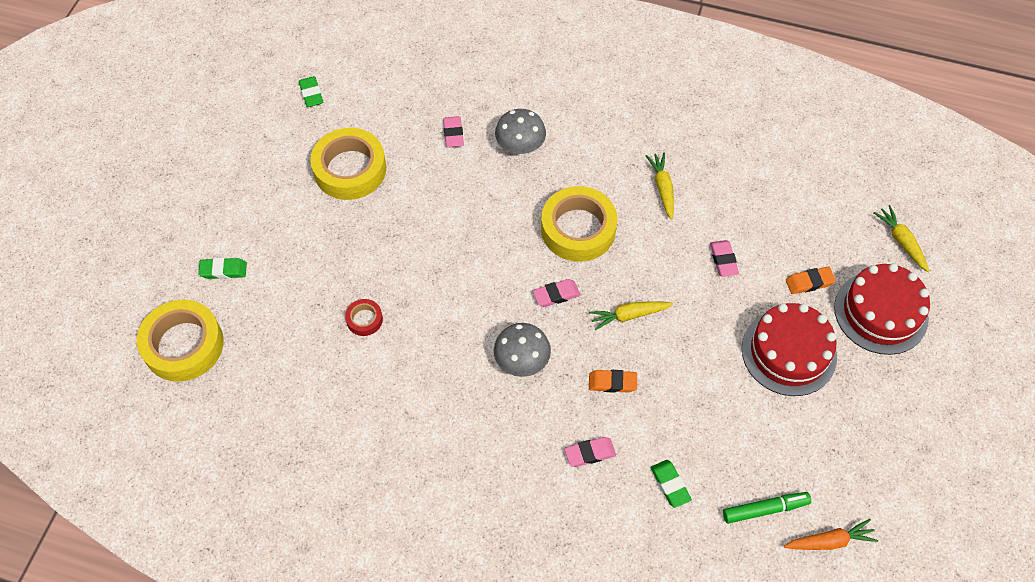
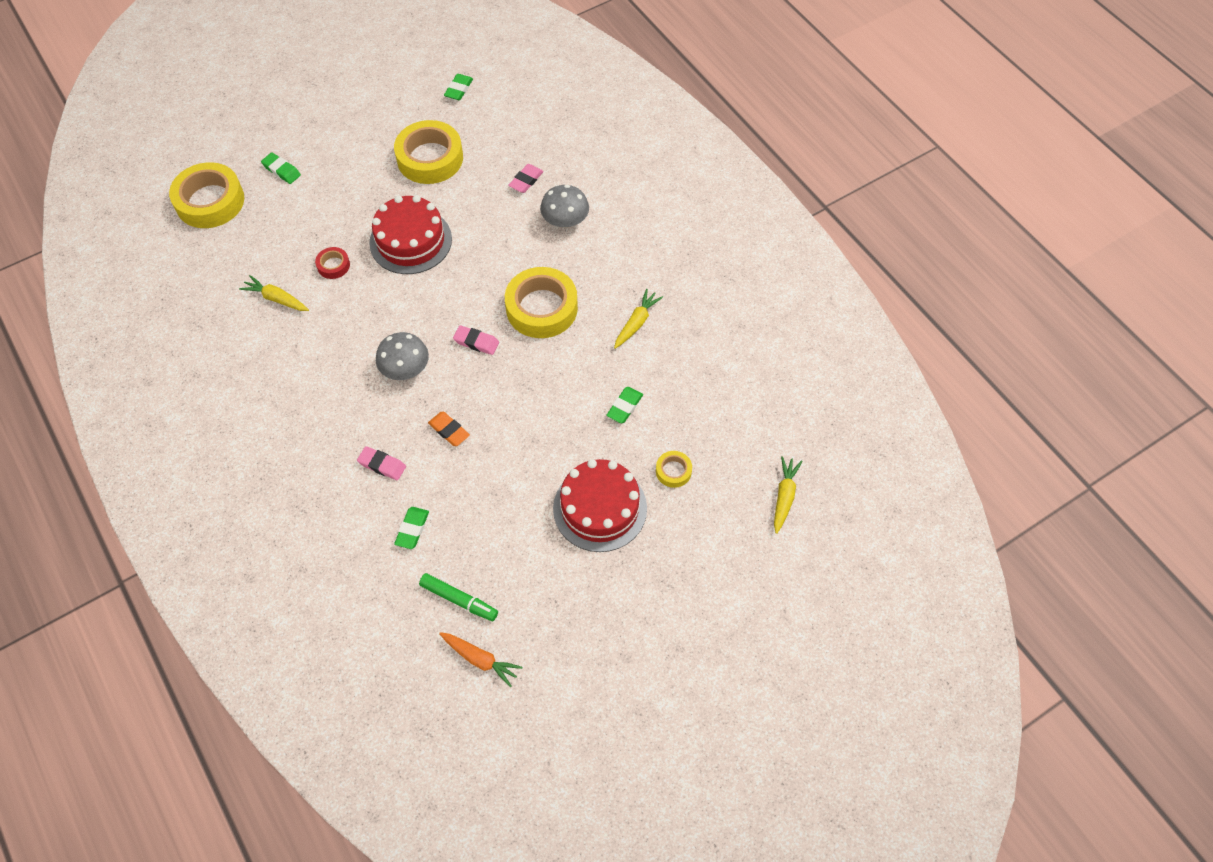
camera: 40 degrees right, 0 degrees up
yellow carrot [589,301,673,330] -> yellow carrot moved to [239,275,309,311]
pink eraser [710,240,739,277] -> green eraser [606,387,643,423]
orange eraser [786,267,836,294] -> yellow tape [656,451,692,488]
red cake [834,263,930,355] -> red cake moved to [369,195,452,274]

